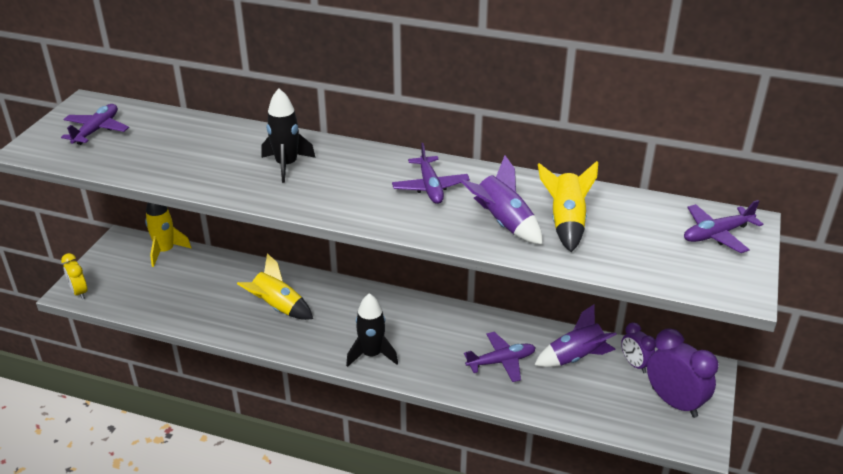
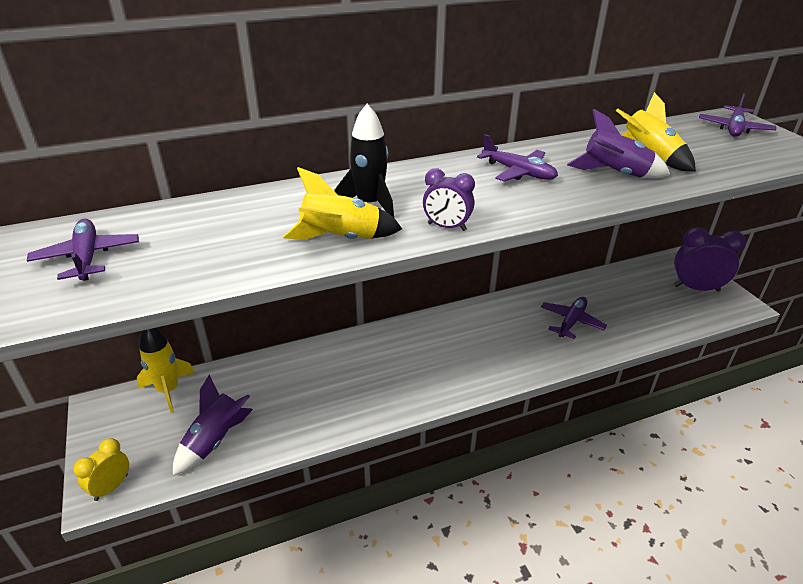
camera: 40 degrees left, 0 degrees up
yellow clock [61,253,88,300] -> yellow clock turned 105 degrees clockwise [73,438,129,501]
yellow rocket [237,253,313,320] -> yellow rocket moved to [283,167,402,240]
black rocket [346,293,398,367] -> none
purple rocket [534,304,617,367] -> purple rocket moved to [173,375,253,476]
purple clock [621,322,656,373] -> purple clock moved to [423,168,475,231]

